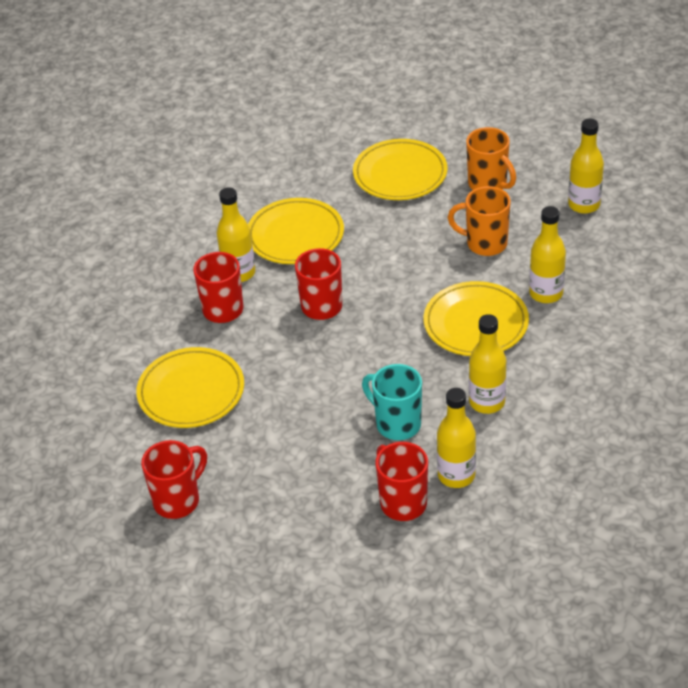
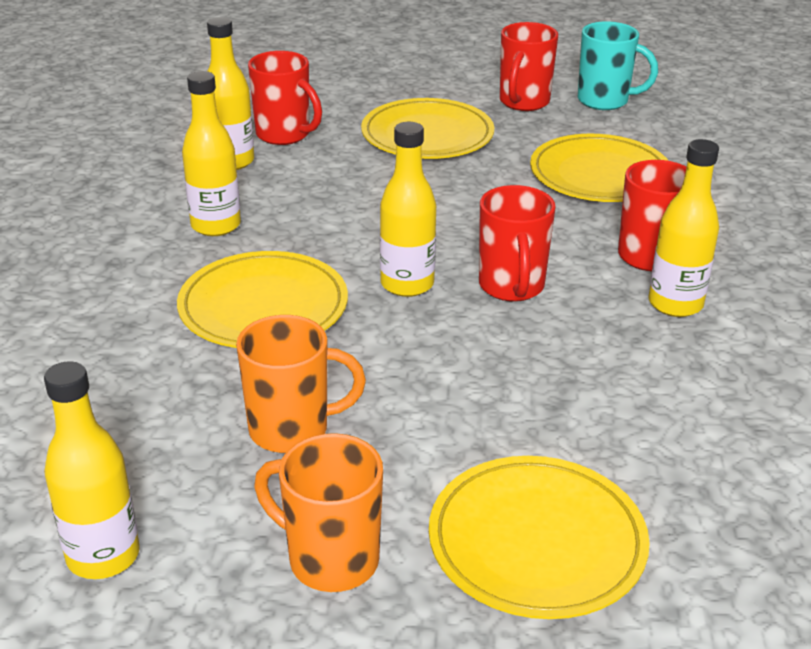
camera: 155 degrees right, 10 degrees down
yellow plate [248,198,344,264] -> yellow plate moved to [361,98,494,159]
turquoise mug [362,364,422,440] -> turquoise mug moved to [578,21,658,110]
yellow bottle [529,206,566,303] -> yellow bottle moved to [380,122,436,297]

